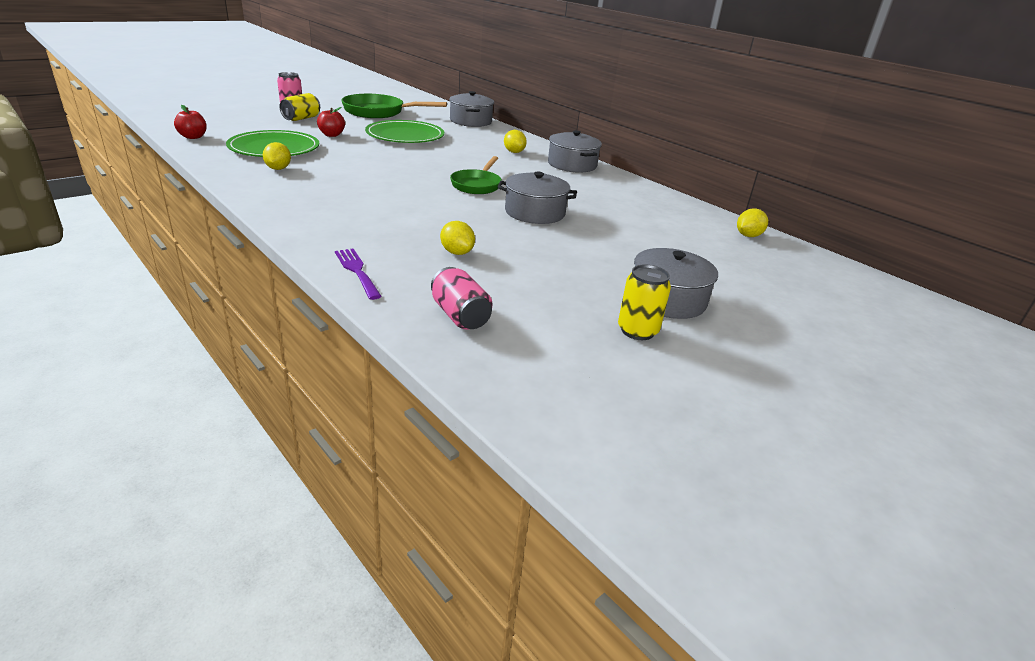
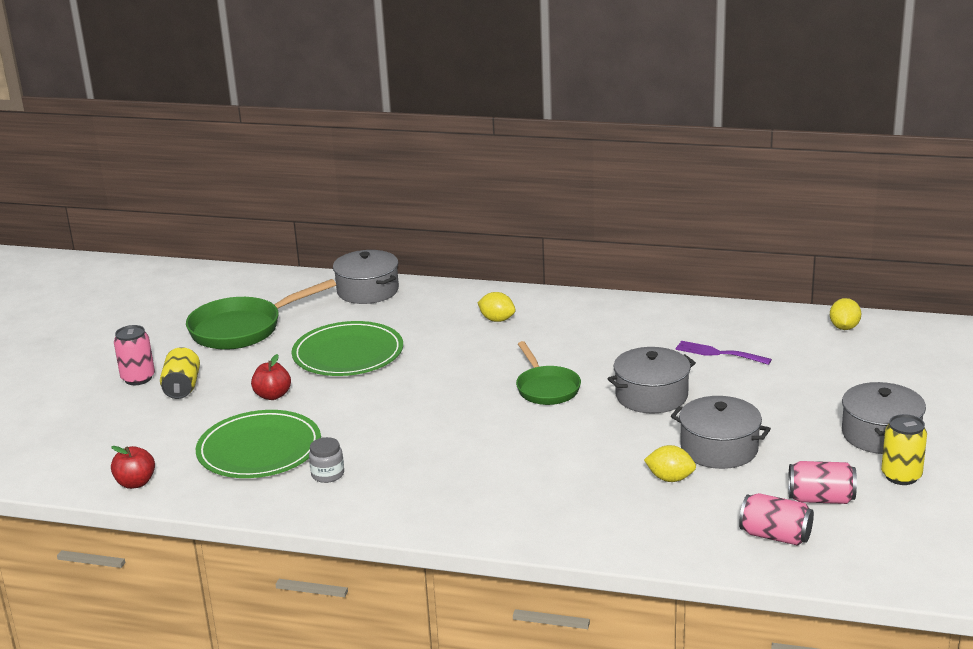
camera: 30 degrees left, 5 degrees down
yellow lemon [263,142,291,170] -> grey jar [309,437,344,483]
purple fork [335,249,382,300] -> purple fork moved to [675,341,772,365]
grey pot [548,130,602,173] -> grey pot moved to [671,396,771,469]
none -> pink can [788,461,857,504]

